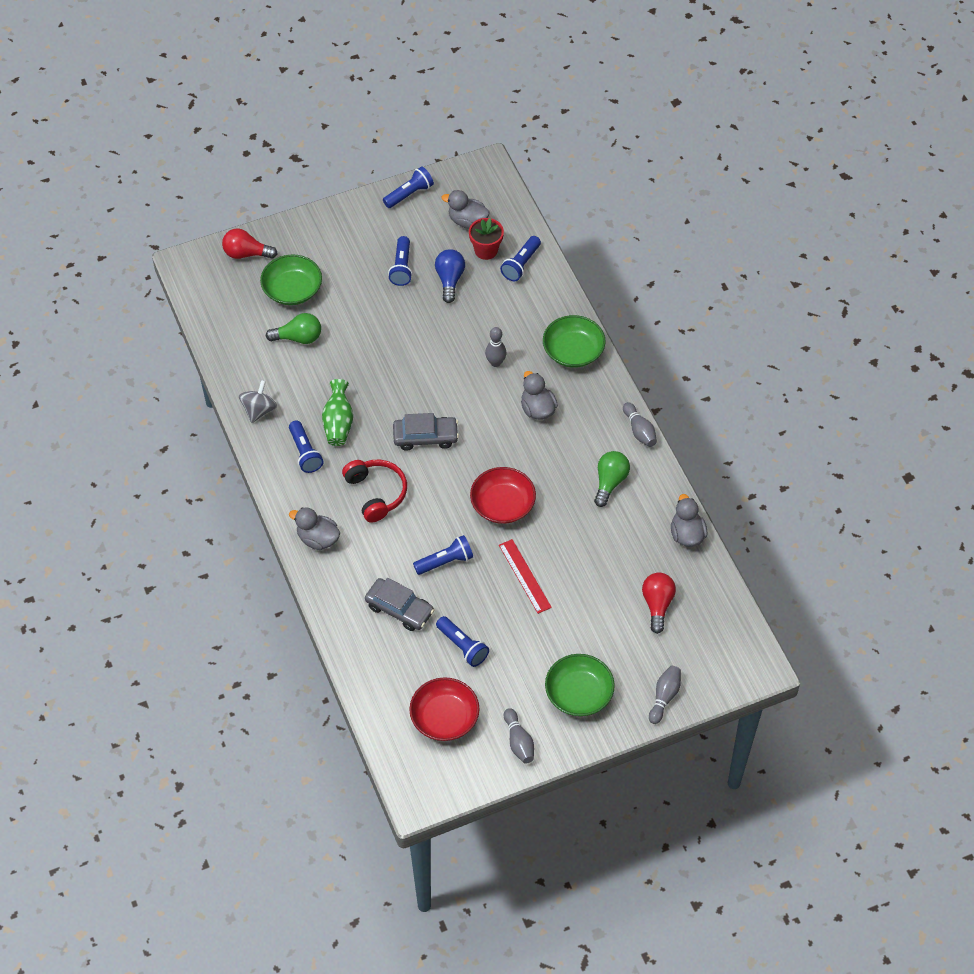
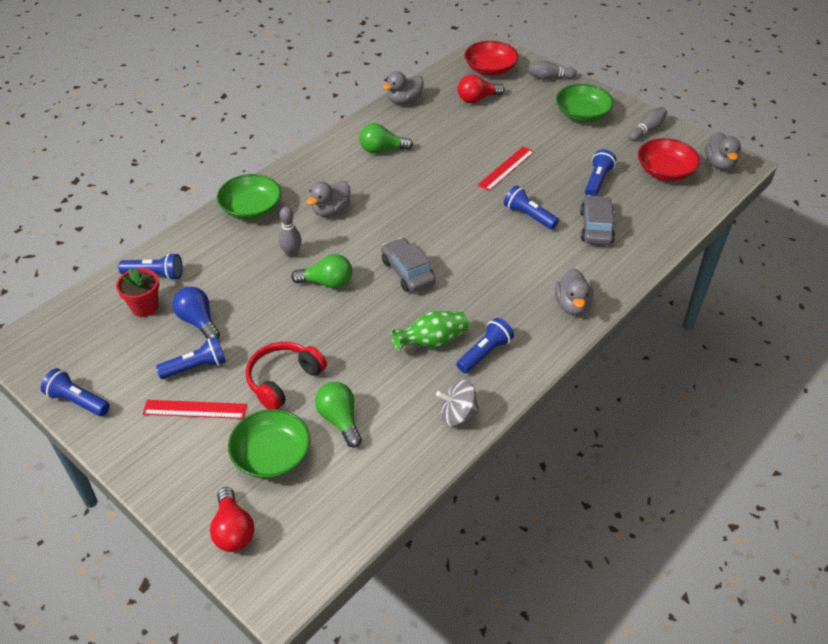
camera: 115 degrees left, 10 degrees down
red headphones [342,460,407,522] -> red headphones moved to [246,342,327,409]
blue light bulb [435,249,465,303] -> blue light bulb turned 75 degrees clockwise [173,287,220,340]
grey duck [442,190,490,229] -> grey duck moved to [705,132,741,170]
red bowl [470,467,536,524] -> red bowl moved to [465,41,519,75]
grey bowling pin [623,402,657,447] -> none
none -> red ruler [143,400,247,419]
none -> green light bulb [291,254,352,289]

